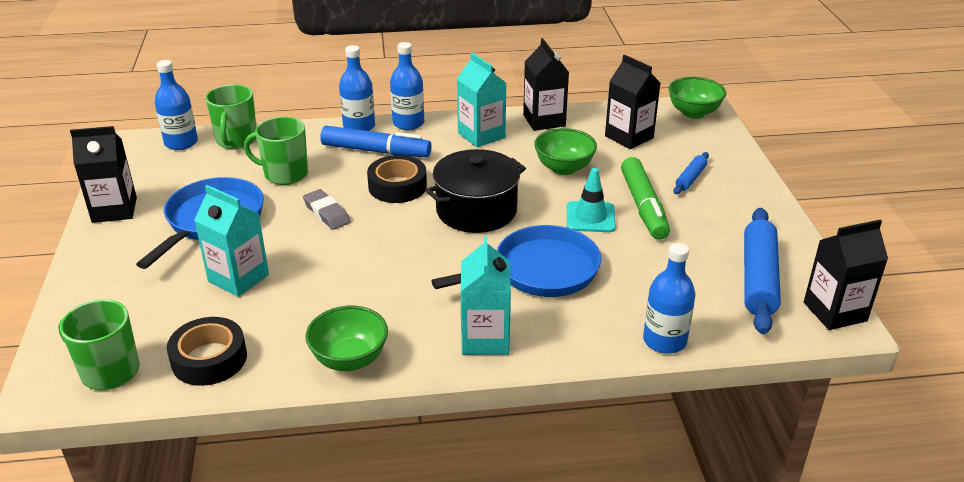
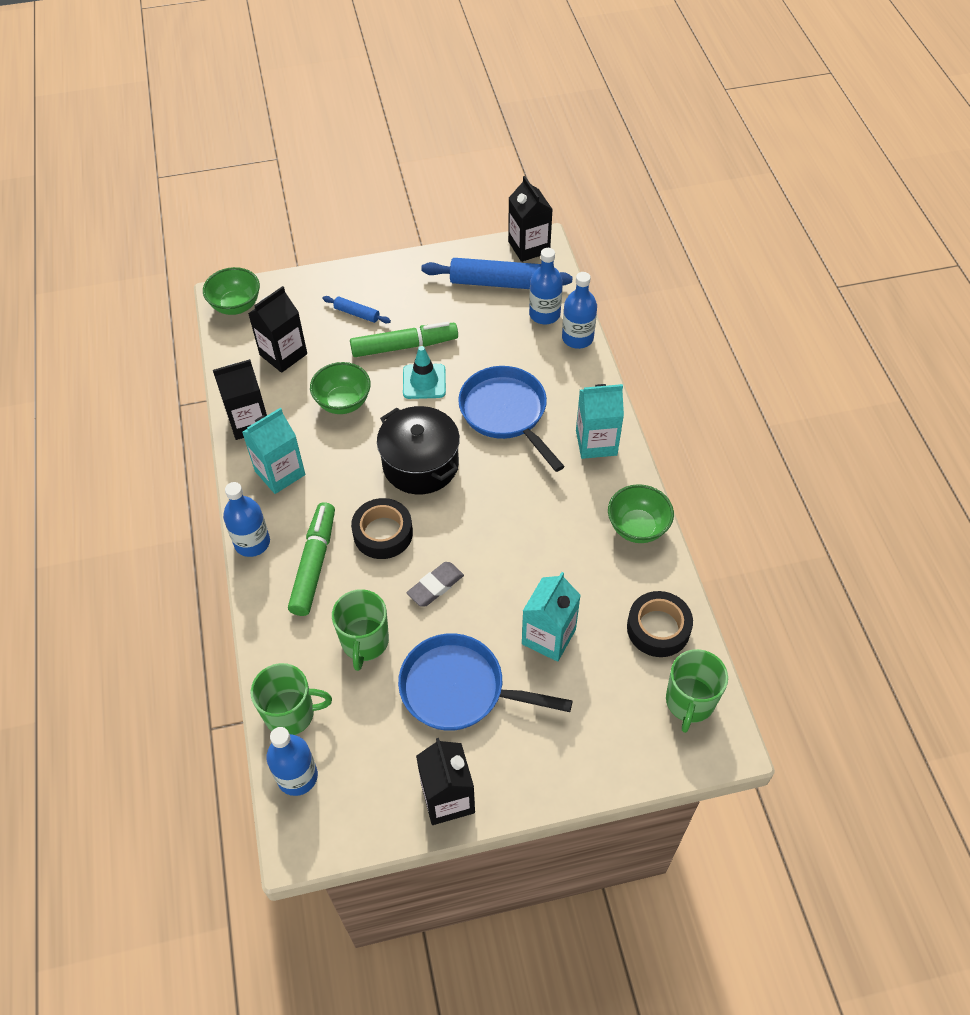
camera: 95 degrees left, 20 degrees up
blue marker [320,126,431,157] -> green marker [288,502,335,616]
blue bottle [339,45,375,131] -> blue bottle moved to [529,248,563,324]

